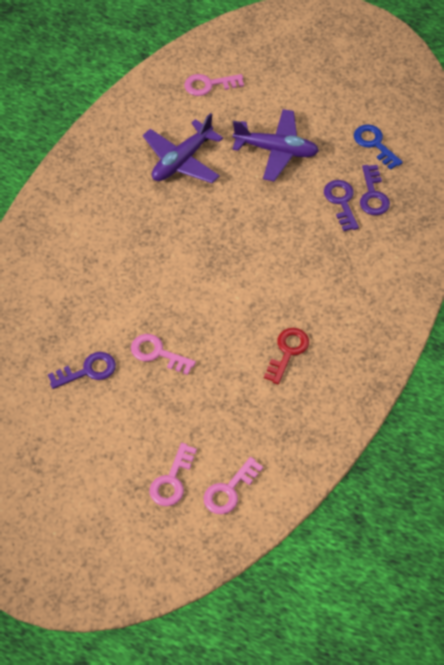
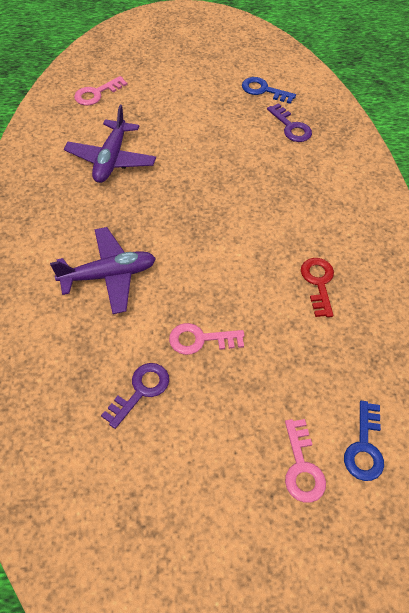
camera: 30 degrees left, 0 degrees up
pink key [204,457,263,514] -> blue key [344,401,384,481]
purple plane [233,109,319,181] -> purple plane moved to [50,227,156,314]
purple key [324,180,359,231] -> none

